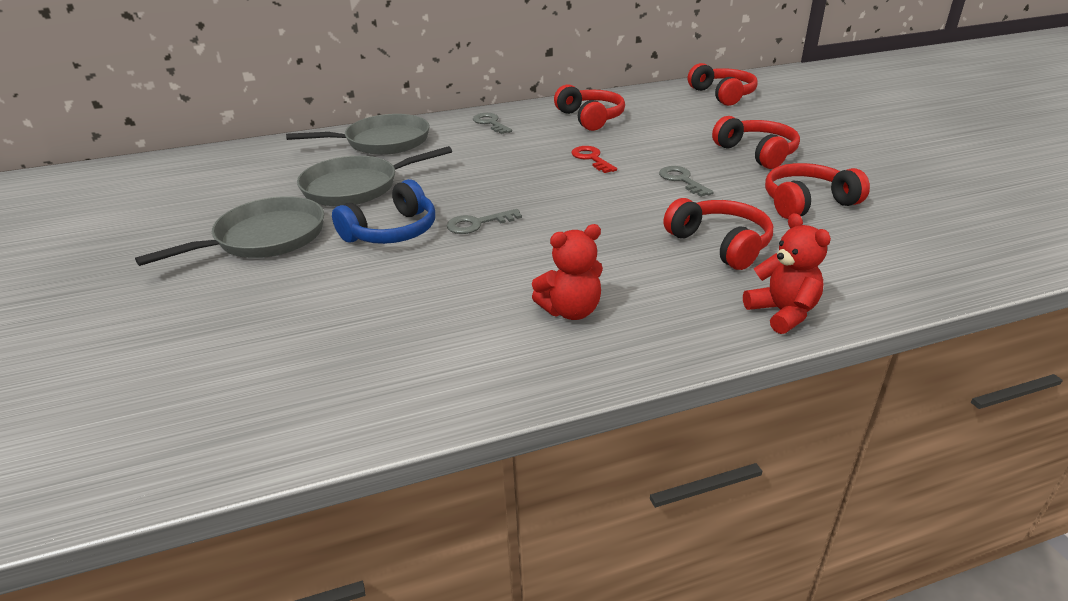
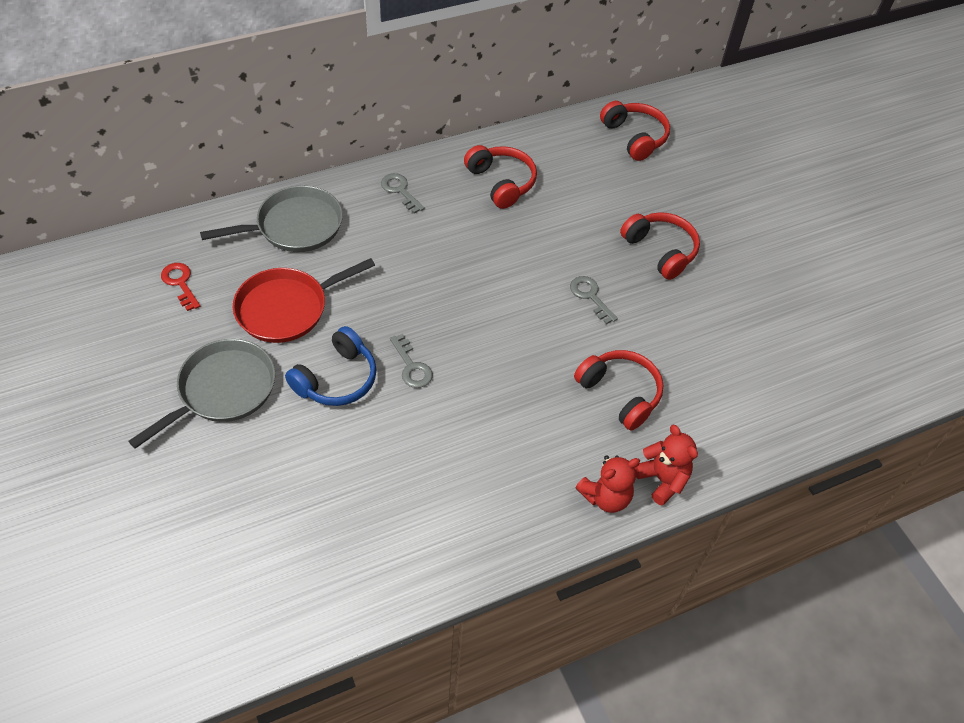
camera: 10 degrees left, 20 degrees up
grey pan [297,146,452,206] -> red pan [233,258,375,343]
grey key [447,209,522,234] -> grey key turned 90 degrees counterclockwise [390,334,433,388]
red teddy bear [532,224,603,320] -> red teddy bear moved to [575,455,640,513]
red key [571,146,617,173] -> red key moved to [161,263,200,311]
red headphones [765,163,870,219] -> none

